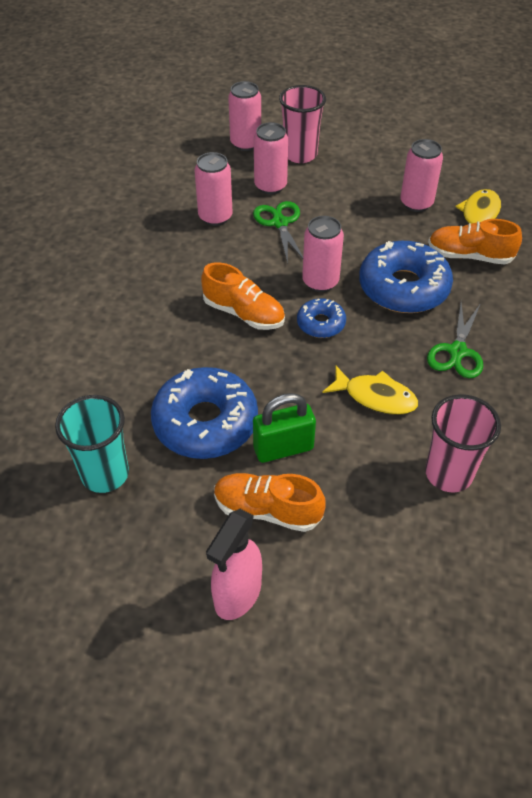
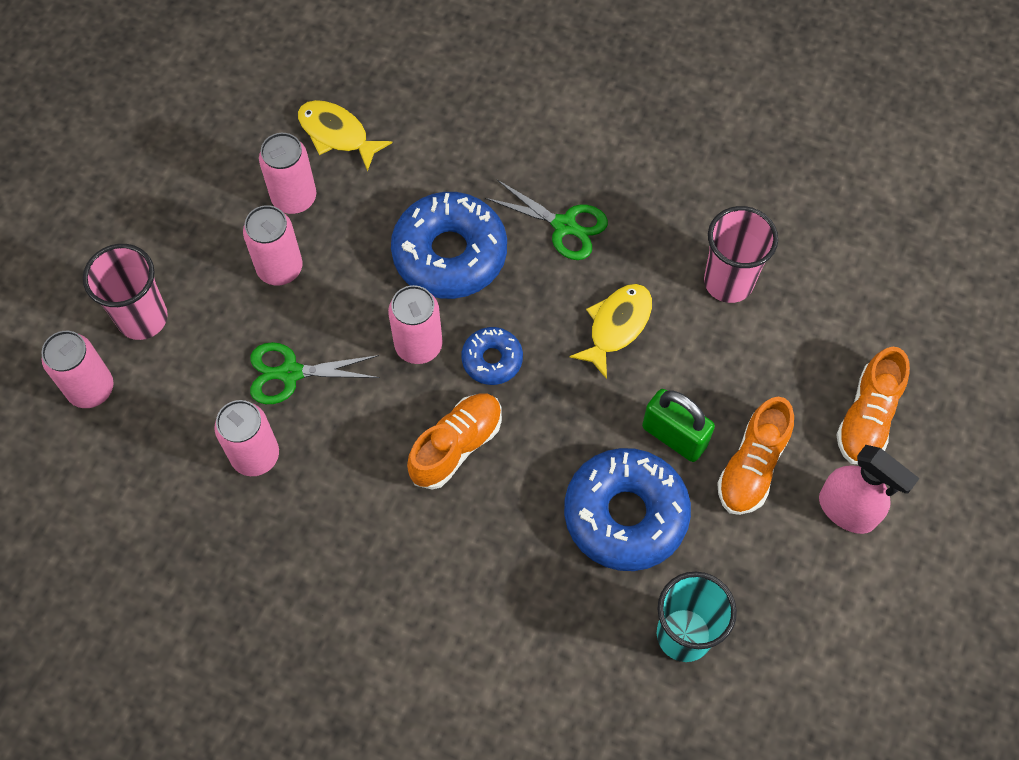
camera: 80 degrees left, 15 degrees up
green padlock [253,393,316,463] -> green padlock turned 45 degrees counterclockwise [642,389,715,462]
pink can [254,122,288,194] -> pink can moved to [243,205,303,285]
orange shoe [428,219,522,265] -> orange shoe moved to [836,347,910,464]

